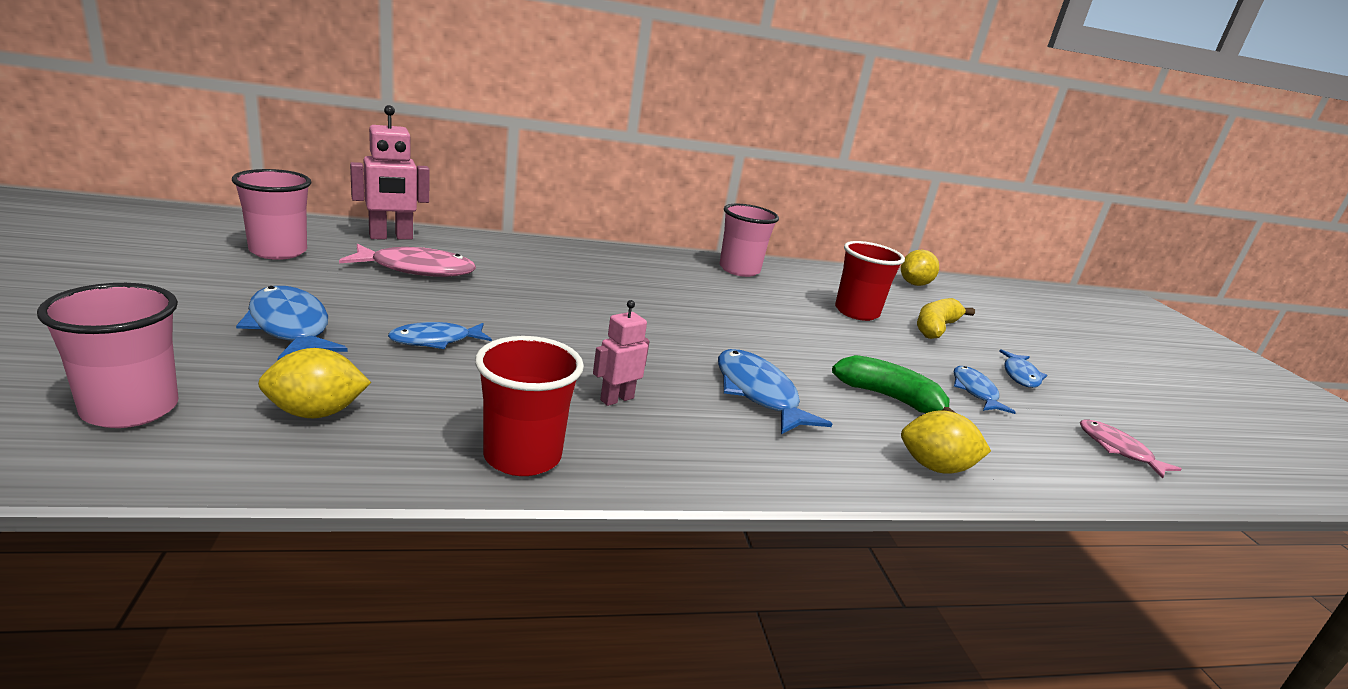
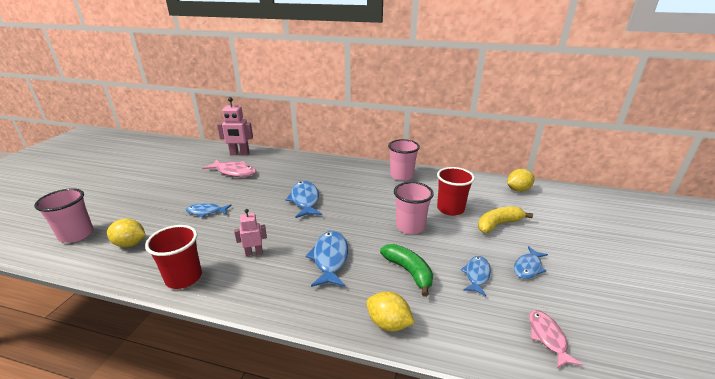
camera: 30 degrees right, 5 degrees up
pink cup [232,169,311,260] -> pink cup moved to [394,182,434,234]
blue fish [236,286,348,360] -> blue fish moved to [285,181,322,218]

